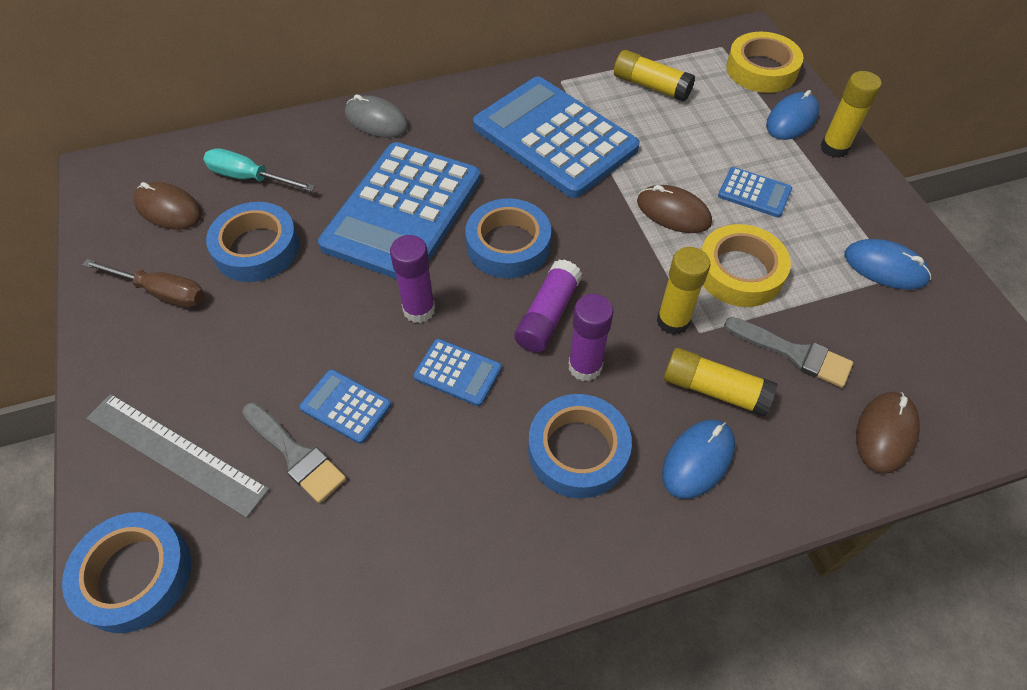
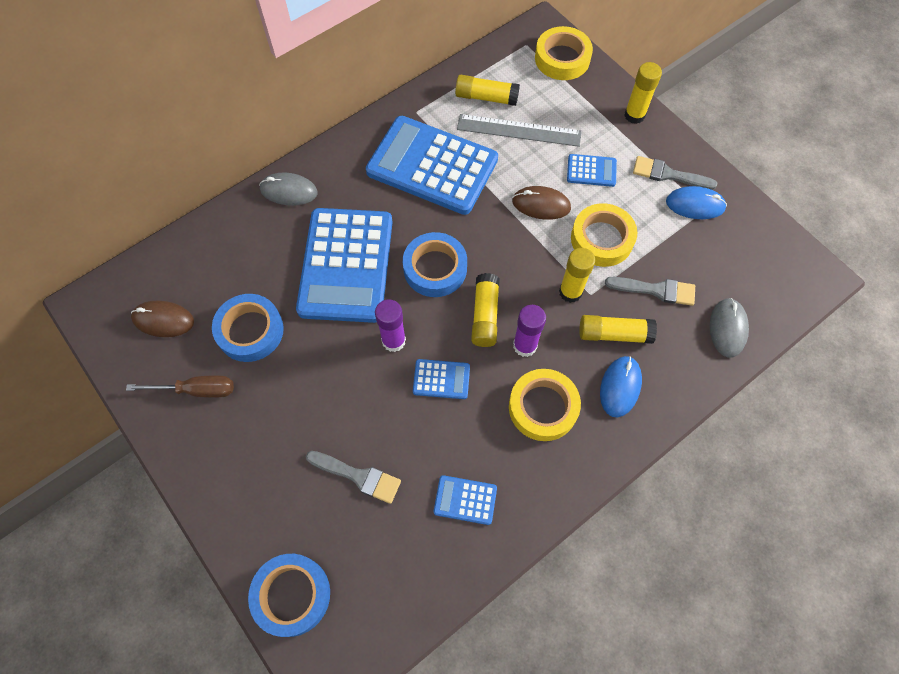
camera: 20 degrees left, 10 degrees up
grey ruler [86,394,269,518] -> grey ruler moved to [457,114,582,147]
turquoise screwdriver [203,148,315,192] -> none
blue calculator [299,369,391,444] -> blue calculator moved to [434,475,497,525]
purple glue stick [514,259,582,353] -> yellow glue stick [471,273,500,347]
blue tape [528,394,632,498] -> yellow tape [509,369,581,441]
blue mouse [766,90,819,140] -> none
brown mouse [856,392,920,474] -> grey mouse [710,298,749,358]
none -> grey brush [633,156,717,190]

